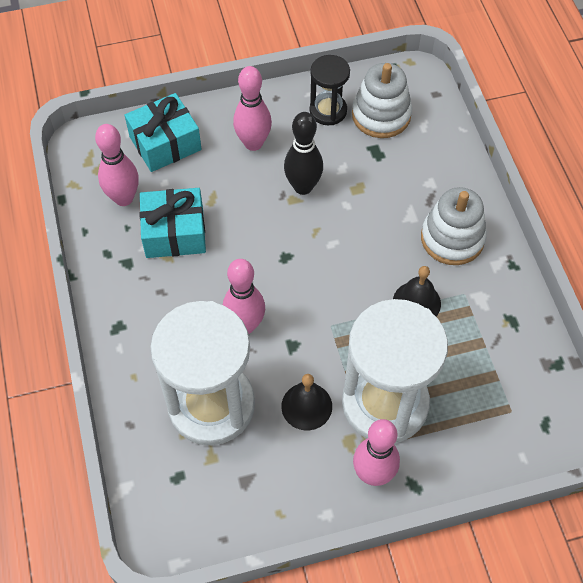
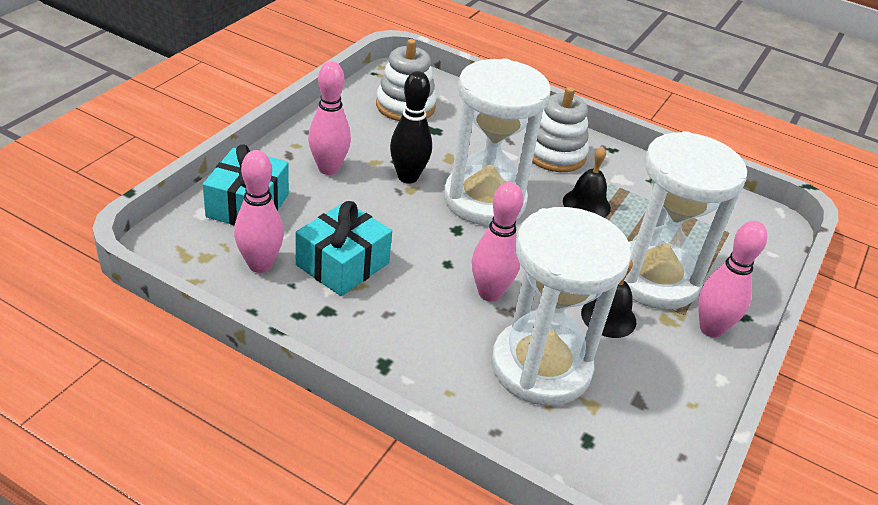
camera: 50 degrees left, 20 degrees down
black hourglass [310,55,350,125] -> none
none -> white hourglass [444,58,551,226]

